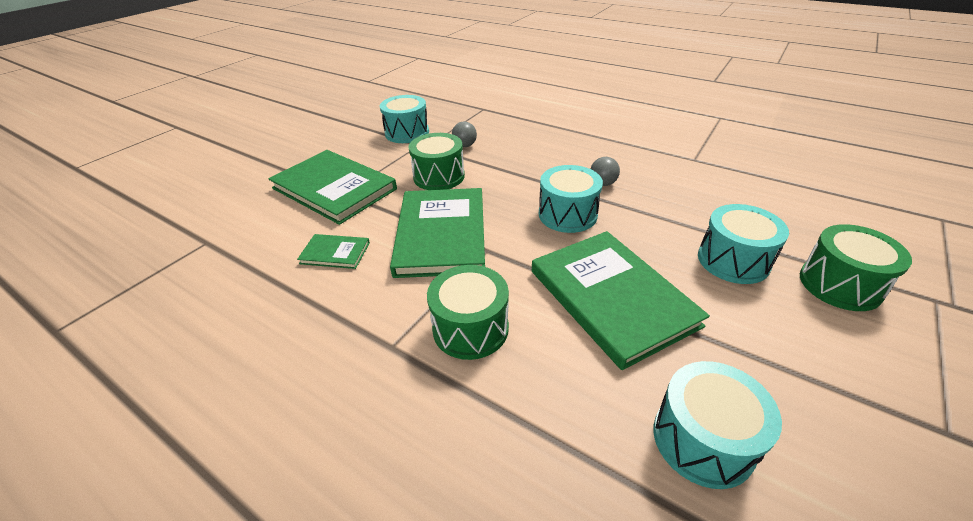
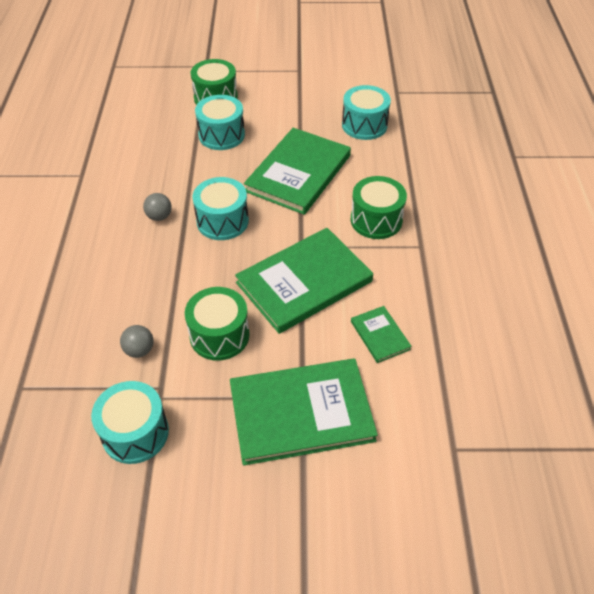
camera: 125 degrees left, 10 degrees up
green book [268,150,397,225] -> green book turned 75 degrees clockwise [230,359,378,466]

